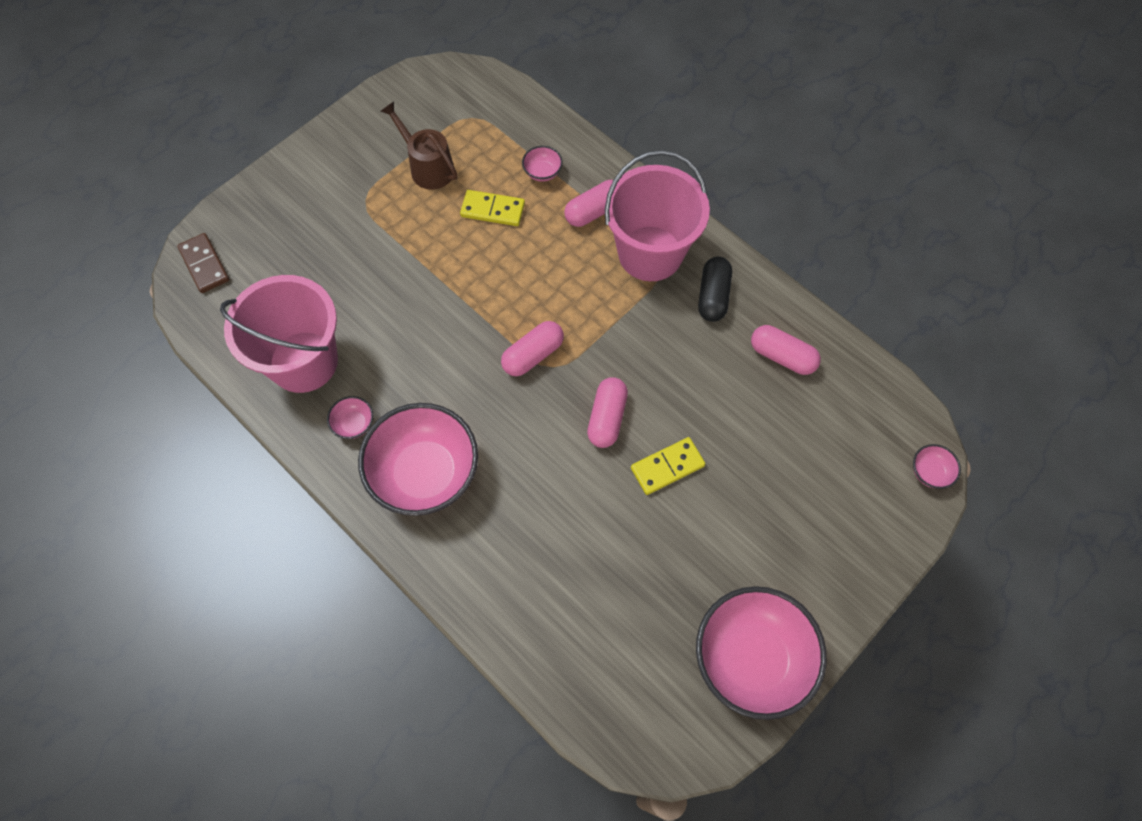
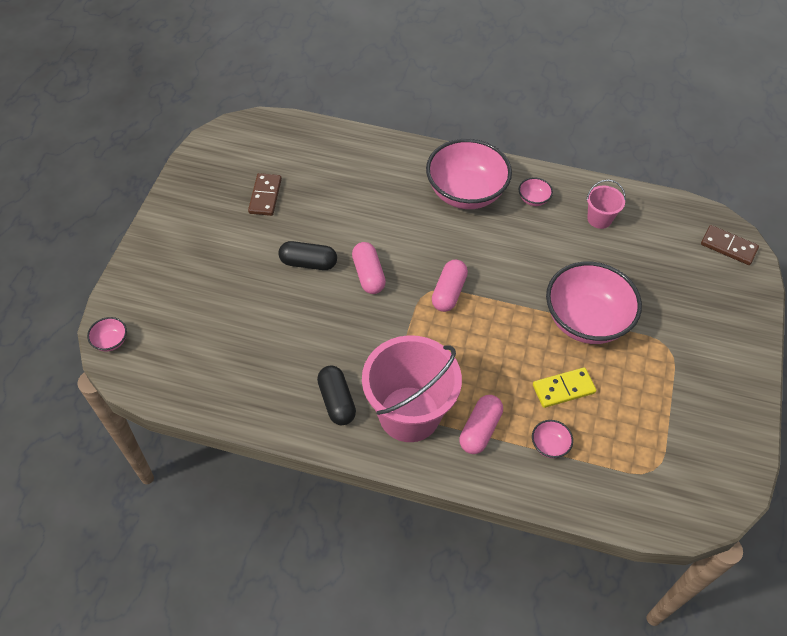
camera: 150 degrees right, 10 degrees down
pink bucket [220,275,338,393] -> pink bucket [586,180,626,229], size x0.46
brown watering can [381,101,458,189] -> none
yellow domino [631,437,705,495] -> black capsule [278,241,337,270]
pink bowl [696,586,827,720] -> pink bowl moved to [546,262,642,344]
pink capsule [751,325,821,375] -> none
none -> brown domino [248,173,282,216]

